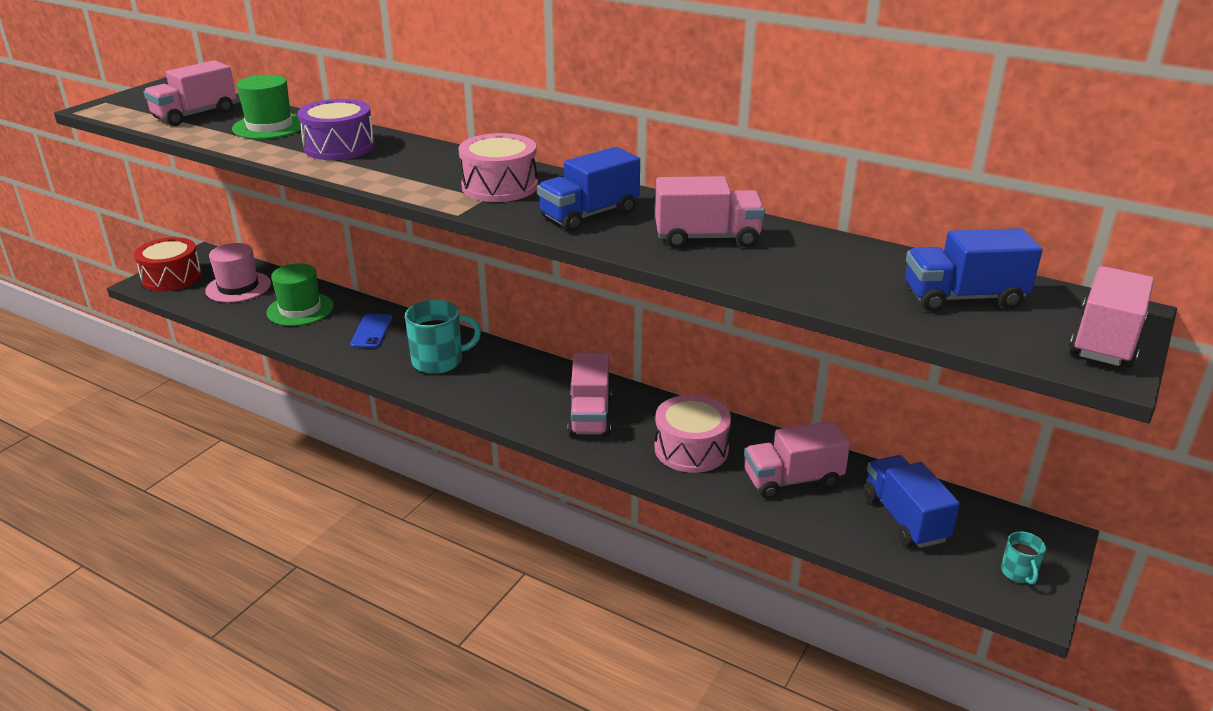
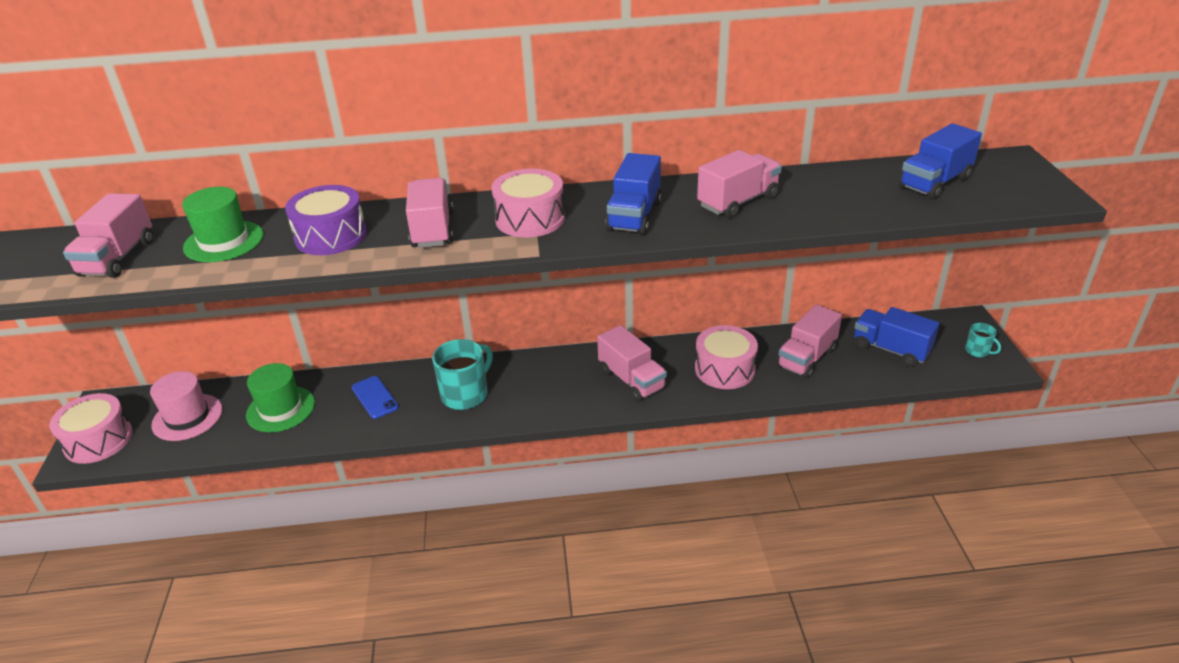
camera: 35 degrees left, 5 degrees up
red drum [134,237,202,292] -> pink drum [49,393,133,464]
pink truck [1069,266,1154,368] -> pink truck moved to [406,178,453,248]

